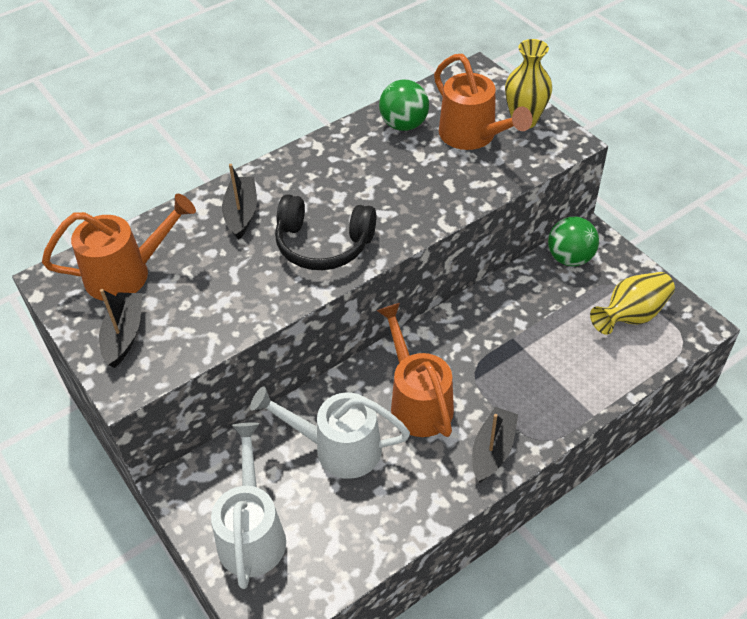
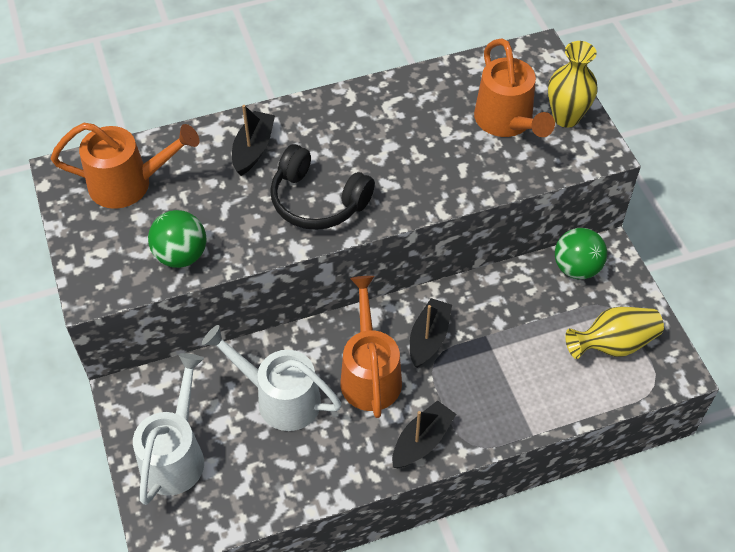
camera: 15 degrees right, 5 degrees up
black boat [99,289,142,368] -> black boat moved to [410,298,452,368]
green ball [379,80,429,131] -> green ball moved to [148,210,206,268]

